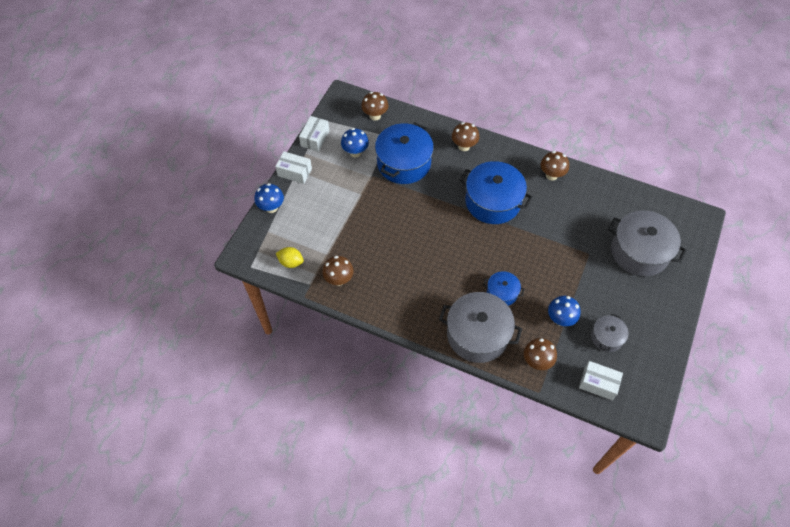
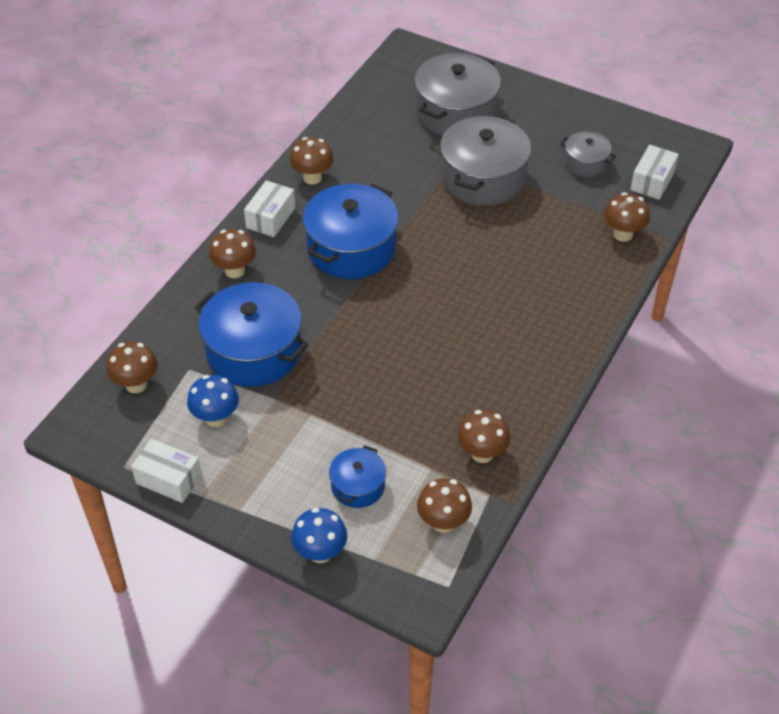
camera: 85 degrees left, 10 degrees down
white box [275,151,312,184] -> white box moved to [244,180,295,237]
yellow lemon [276,247,304,268] -> brown mushroom [417,478,472,533]
grey pot [439,292,522,363] -> grey pot moved to [440,115,531,206]
blue pot [483,271,525,306] -> blue pot moved to [329,445,386,508]
blue mushroom [548,296,581,326] -> none

